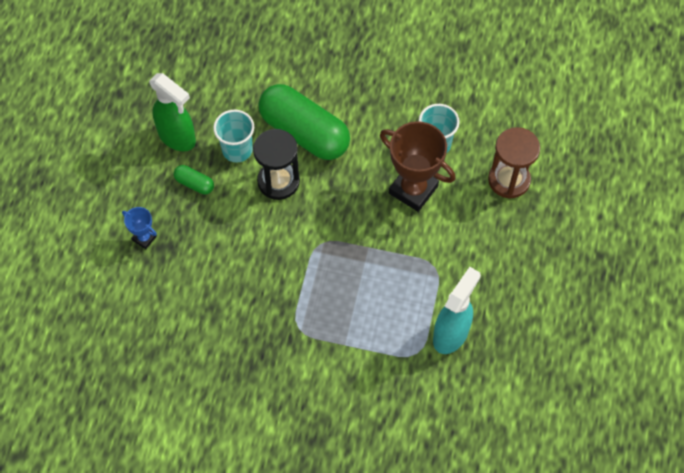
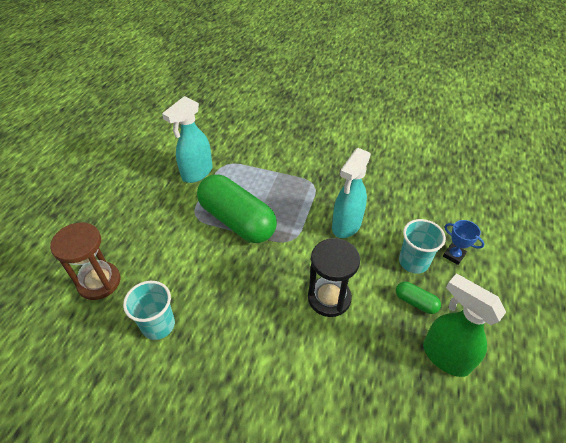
camera: 175 degrees left, 15 degrees down
turquoise cup [213,110,254,163] -> turquoise cup moved to [399,219,446,274]
green capsule [258,84,350,160] -> green capsule moved to [197,175,277,243]
brown trophy [380,121,455,212] -> none
none -> turquoise spray bottle [332,148,371,238]

